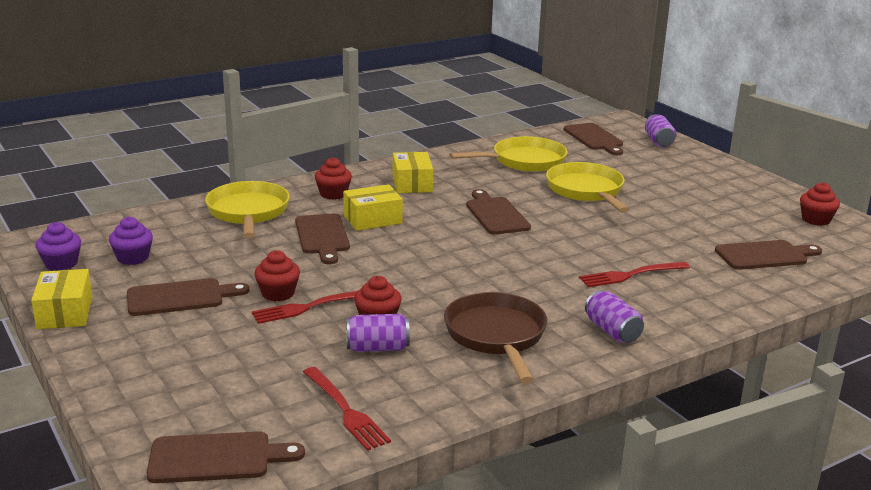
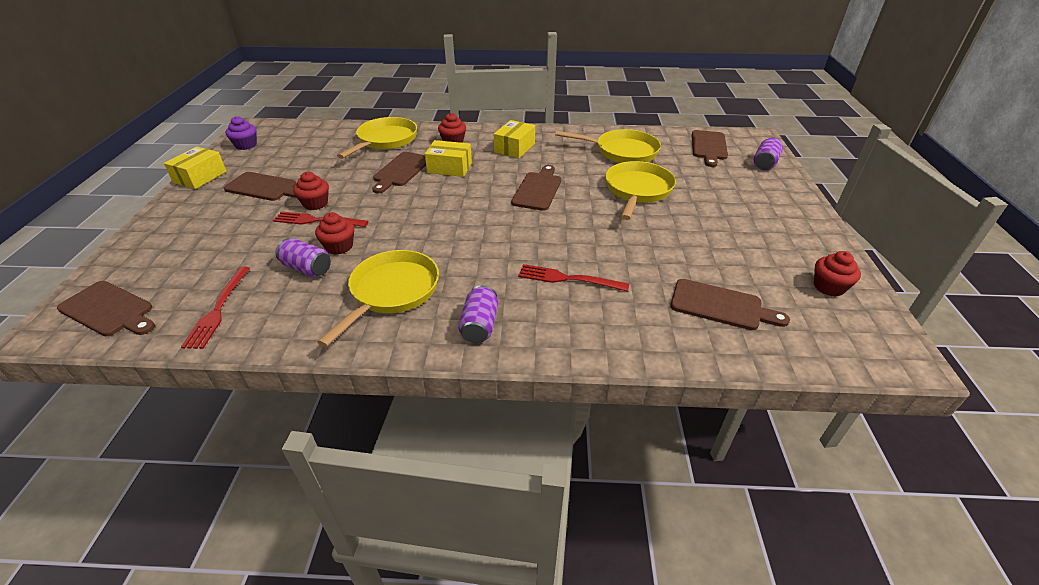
camera: 35 degrees right, 15 degrees up
purple cupcake [109,217,153,265] -> none
brown pan [444,292,547,384] -> yellow pan [317,250,439,347]

